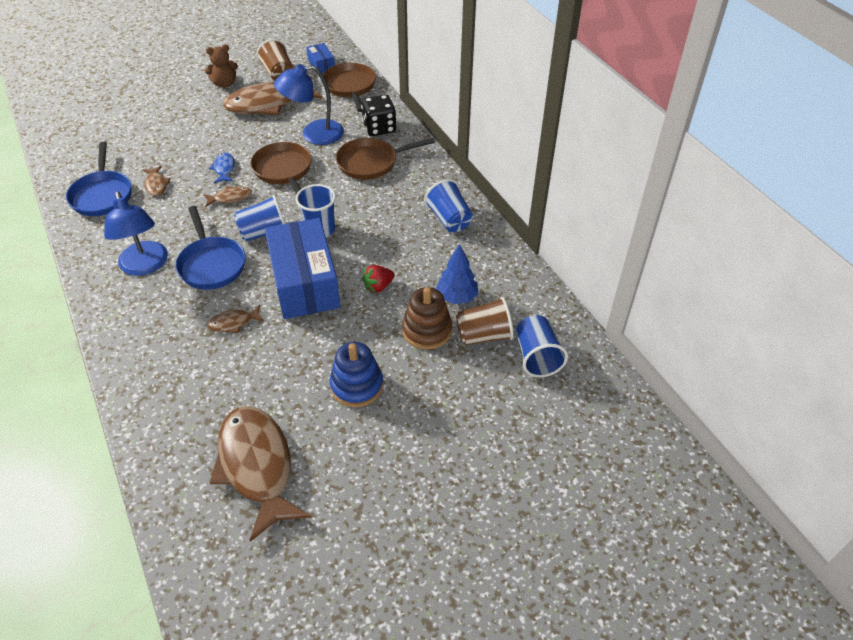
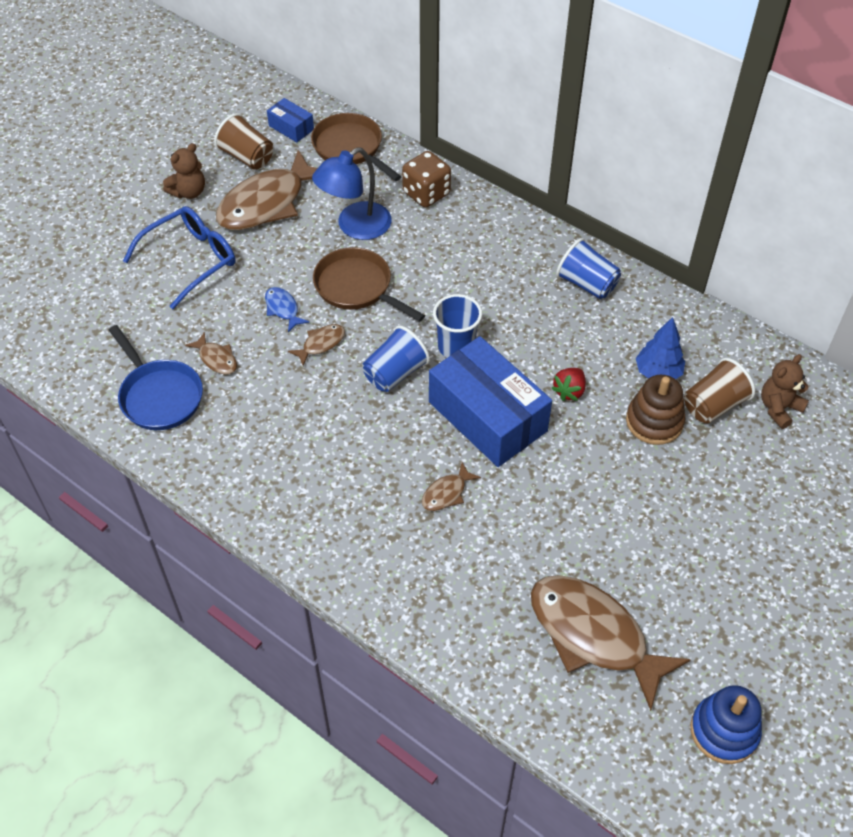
camera: 25 degrees left, 5 degrees up
blue lamp [104,191,168,276] -> none
blue pan [175,206,245,290] -> none
blue stacking toy [330,342,383,407] -> blue stacking toy moved to [690,685,762,764]
brown pan [336,138,435,180] -> none
black dice [361,95,397,136] -> brown dice [402,151,451,208]
blue cup [516,315,568,377] -> brown teddy bear [761,354,809,429]
none -> blue glasses [123,206,235,309]

